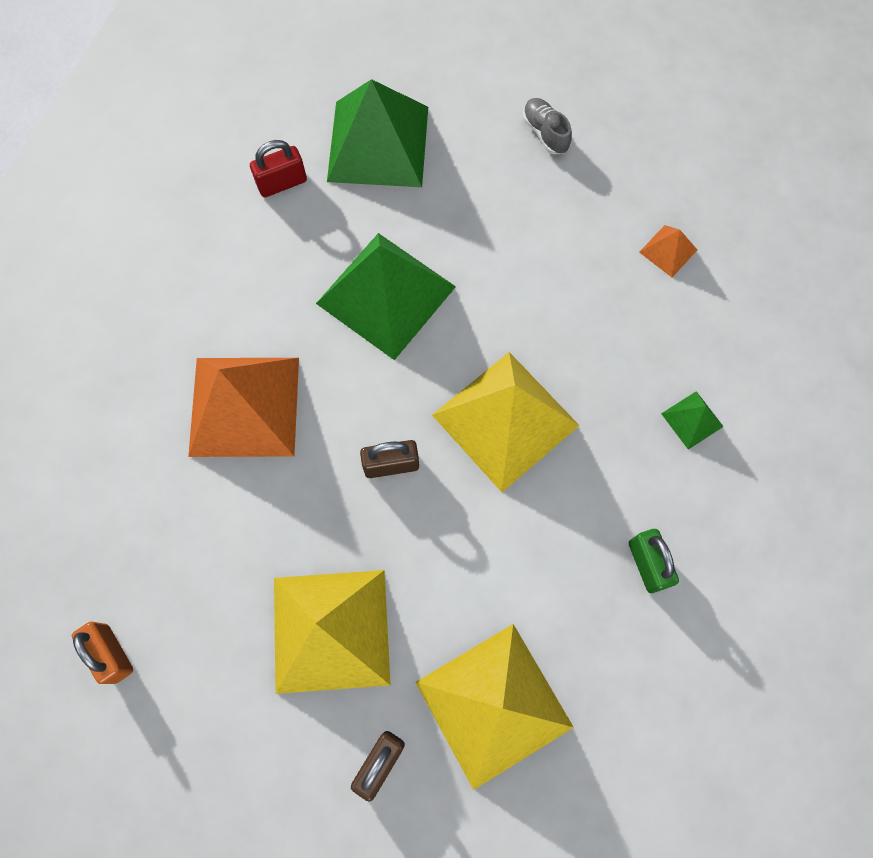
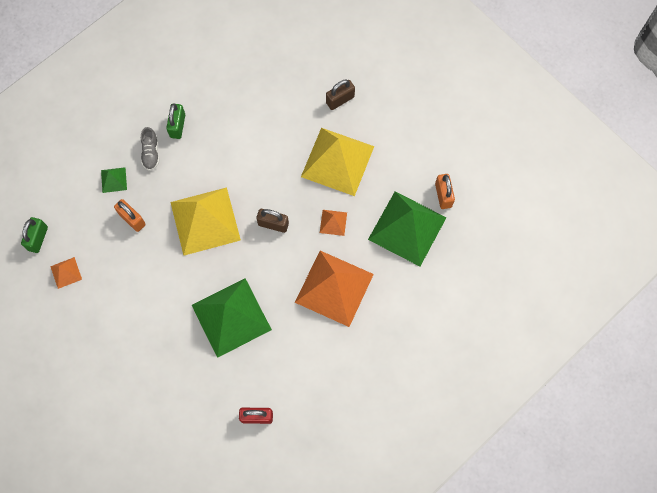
camera: 155 degrees left, 0 degrees up
green pyramid [327,79,428,187] -> green pyramid moved to [368,192,447,266]
yellow pyramid [415,624,574,790] -> none
grey shoe [523,98,572,155] -> grey shoe moved to [141,127,159,171]
none -> green padlock [21,217,48,253]
none -> orange padlock [114,199,146,232]
none -> orange pyramid [320,210,347,236]

